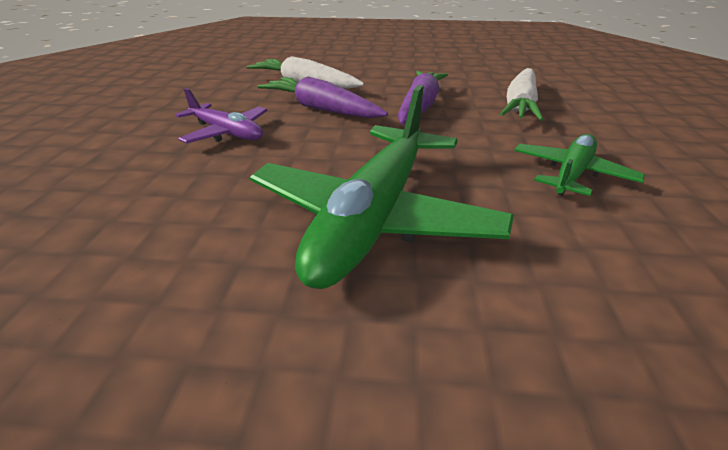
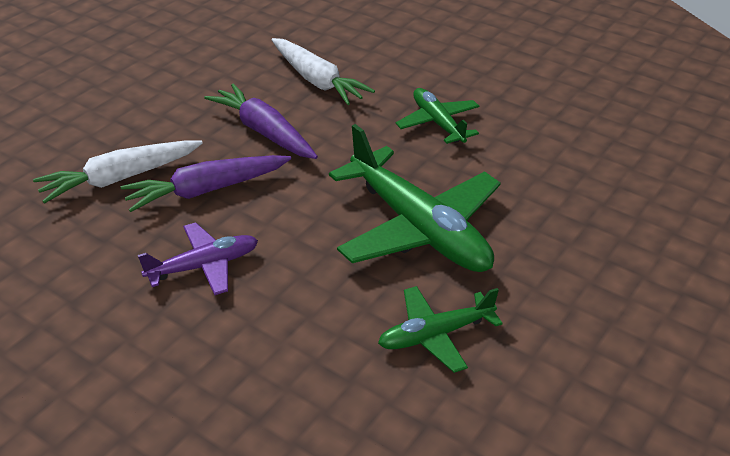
camera: 60 degrees left, 5 degrees up
none -> green plane [378,286,503,373]

